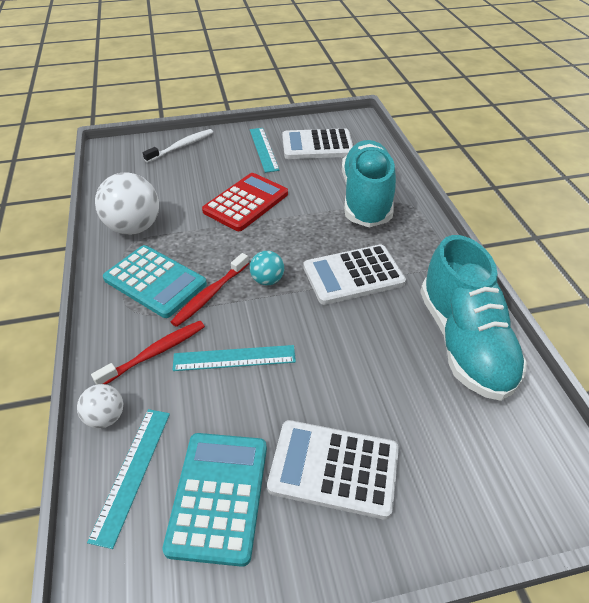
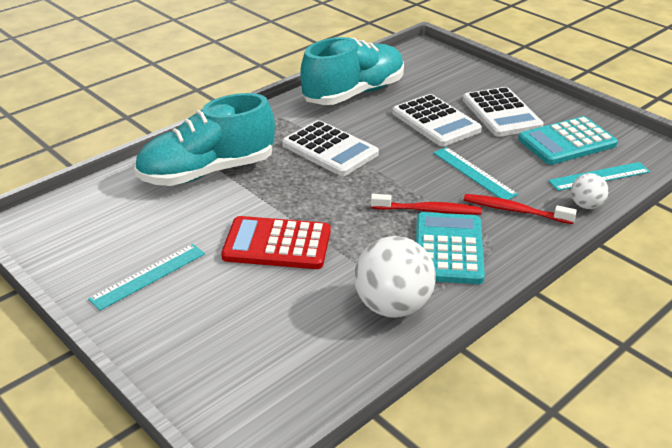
camera: 120 degrees left, 10 degrees down
white toothbrush [143,129,213,163] -> none
turquoise ball [250,251,284,285] -> none
white calculator [282,128,353,159] -> white calculator moved to [392,94,482,147]

